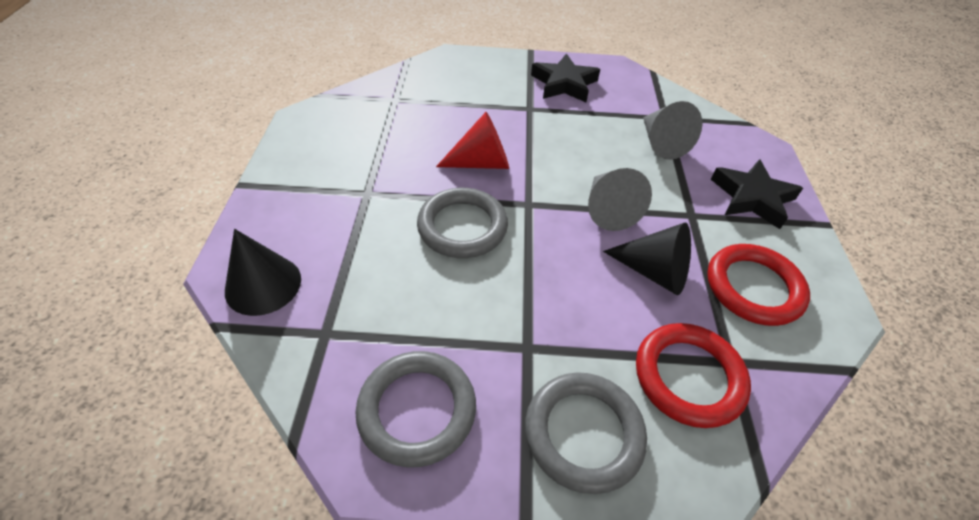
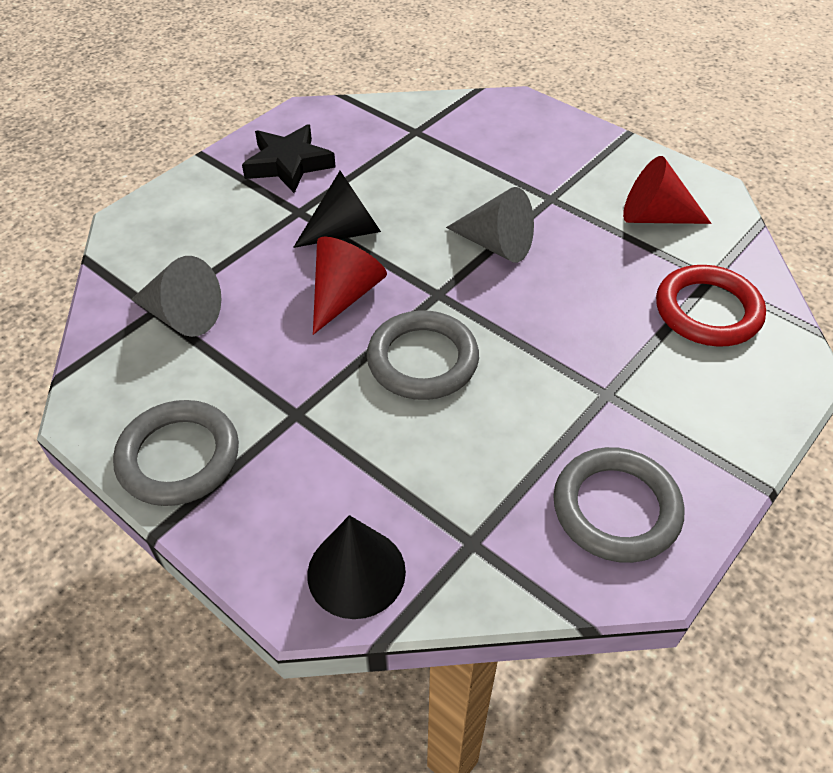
camera: 50 degrees left, 0 degrees up
grey ring [525,372,647,494] -> grey ring moved to [113,400,239,506]
black cone [603,223,691,295] -> black cone moved to [293,171,381,248]
grey cone [643,101,702,160] -> grey cone moved to [131,256,221,337]
red ring [707,244,810,326] -> red cone [623,156,712,224]
black star [711,159,803,229] -> none

